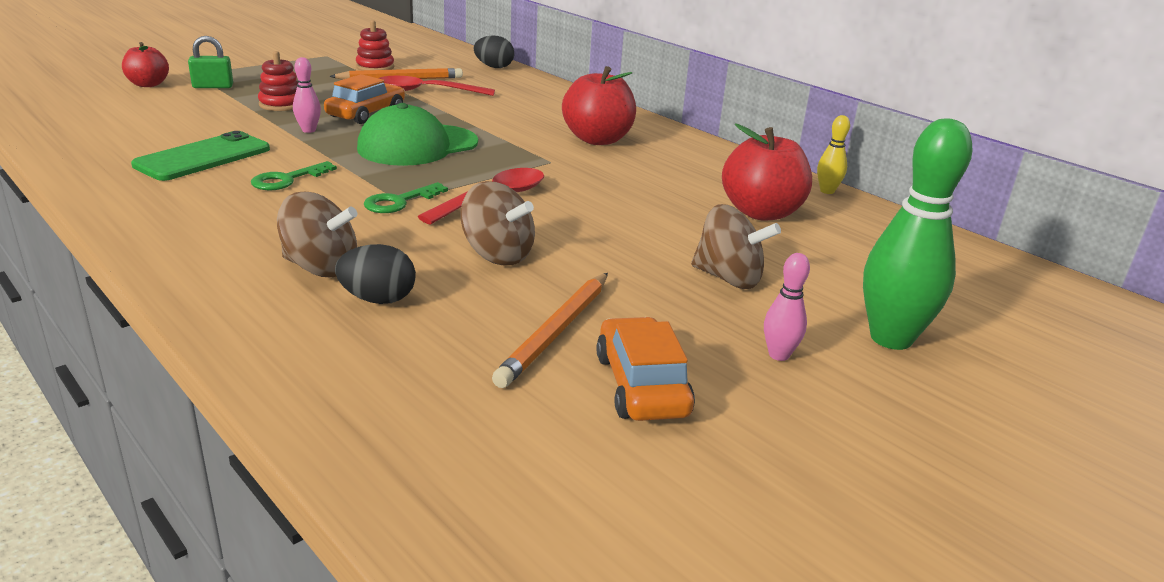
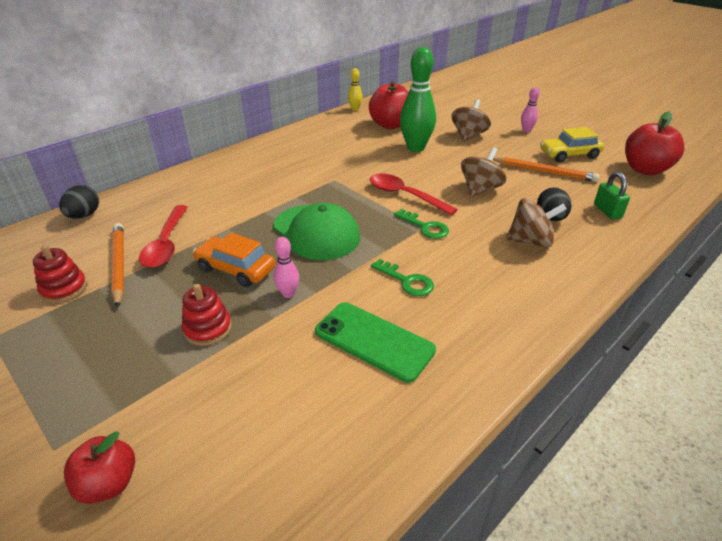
camera: 90 degrees left, 10 degrees up
green padlock [188,36,233,88] -> green padlock moved to [594,172,630,220]
brown spinning top [277,192,357,277] -> brown spinning top turned 75 degrees clockwise [506,198,567,247]
red apple [562,66,636,145] -> red apple moved to [625,111,684,175]
orange car [596,317,695,421] -> yellow car [540,127,604,162]
green bowling pin [863,118,973,350] -> green bowling pin moved to [400,47,436,152]

